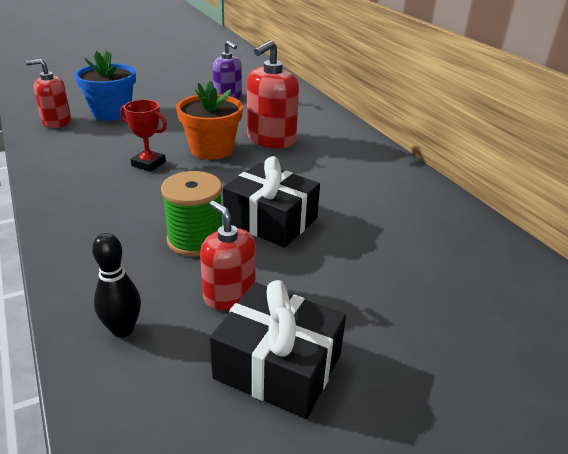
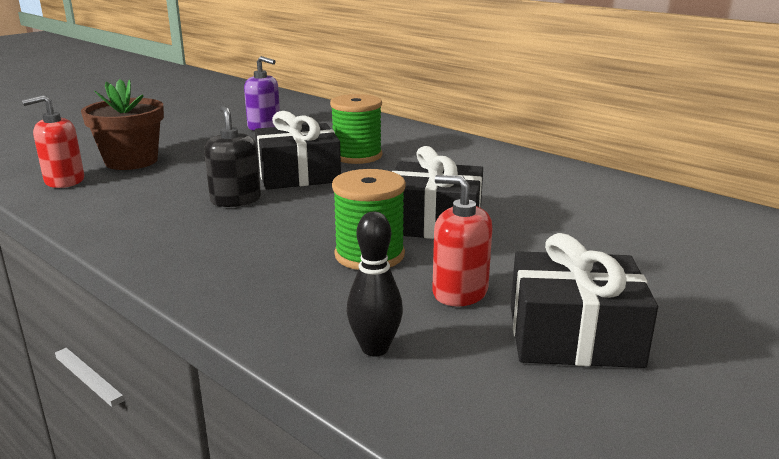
camera: 20 degrees left, 10 degrees down
blue flower pot [74,50,136,121] -> brown flower pot [81,79,164,170]
red trophy [120,100,167,172] -> black soap dispenser [204,106,261,207]
orange flower pot [176,81,243,160] -> black gift [255,111,341,190]
red soap dispenser [247,40,299,148] -> green spool [330,94,382,164]

